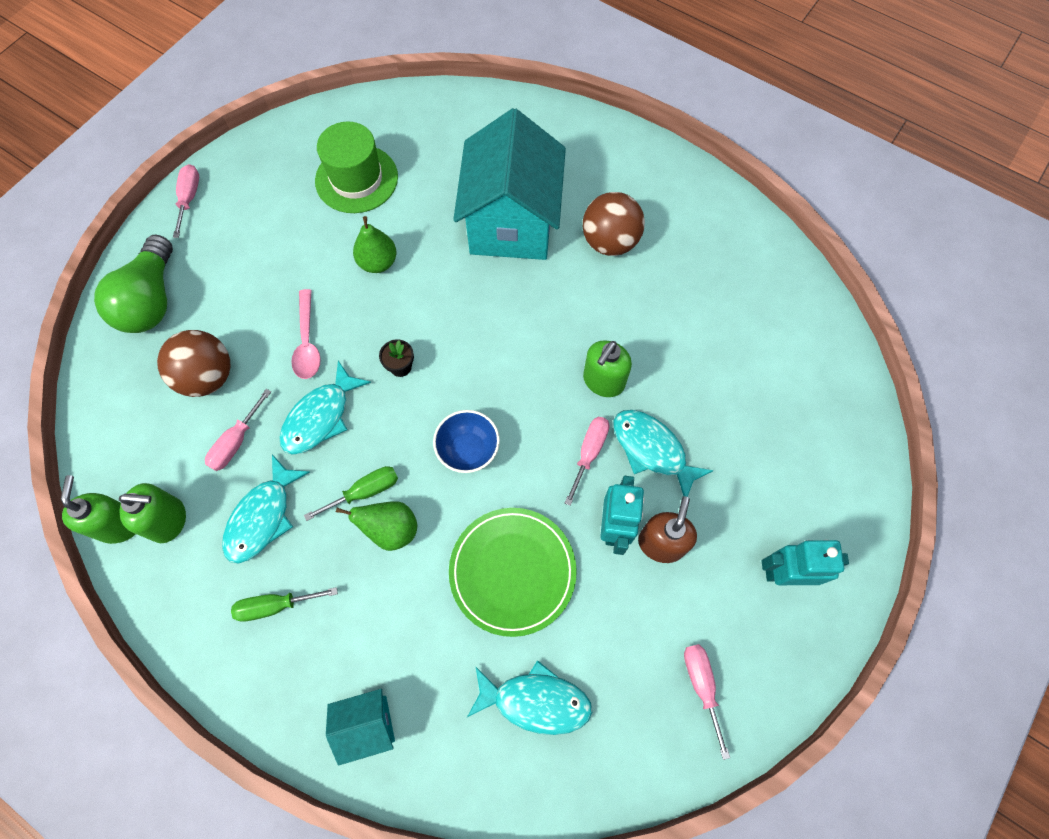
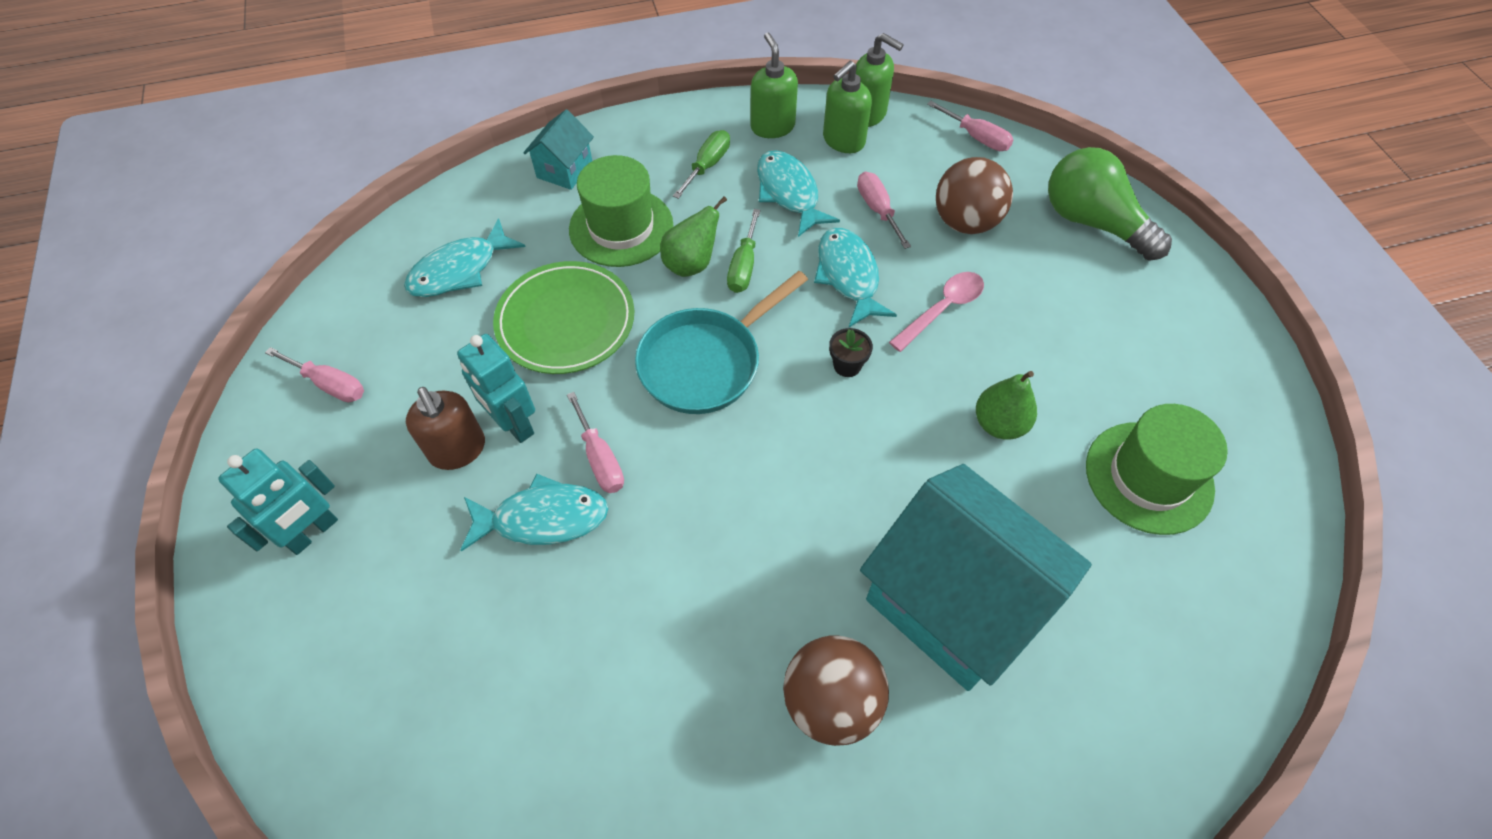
camera: 130 degrees right, 10 degrees down
pink screwdriver [173,164,199,238] -> pink screwdriver moved to [927,101,1013,151]
pink spoon [291,289,321,379] -> pink spoon turned 105 degrees clockwise [889,272,984,352]
blue bowl [433,410,500,473] -> turquoise pan [635,271,808,414]
green soap dispenser [583,340,632,397] -> green soap dispenser moved to [750,32,798,138]
none -> green hat [569,155,673,267]

